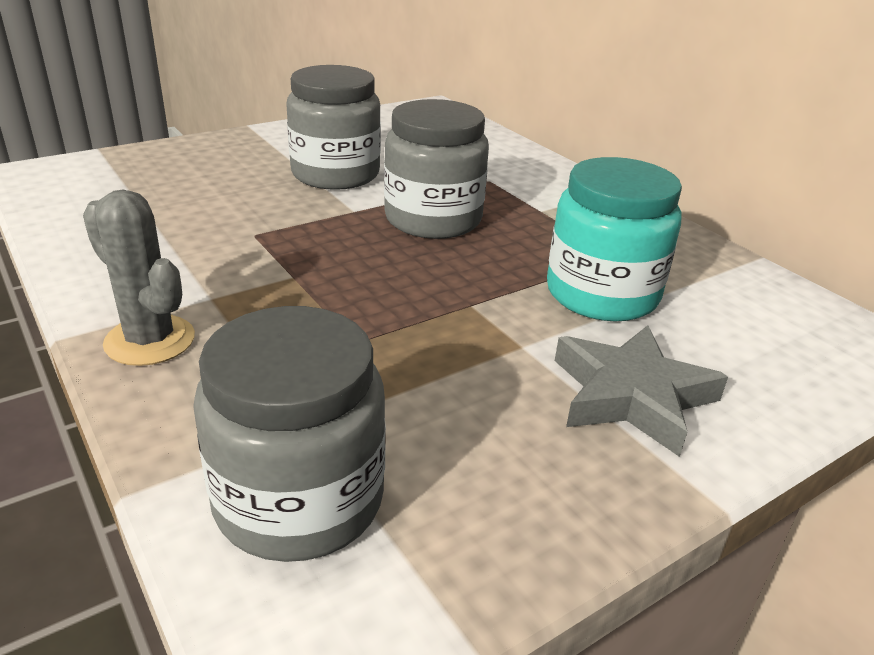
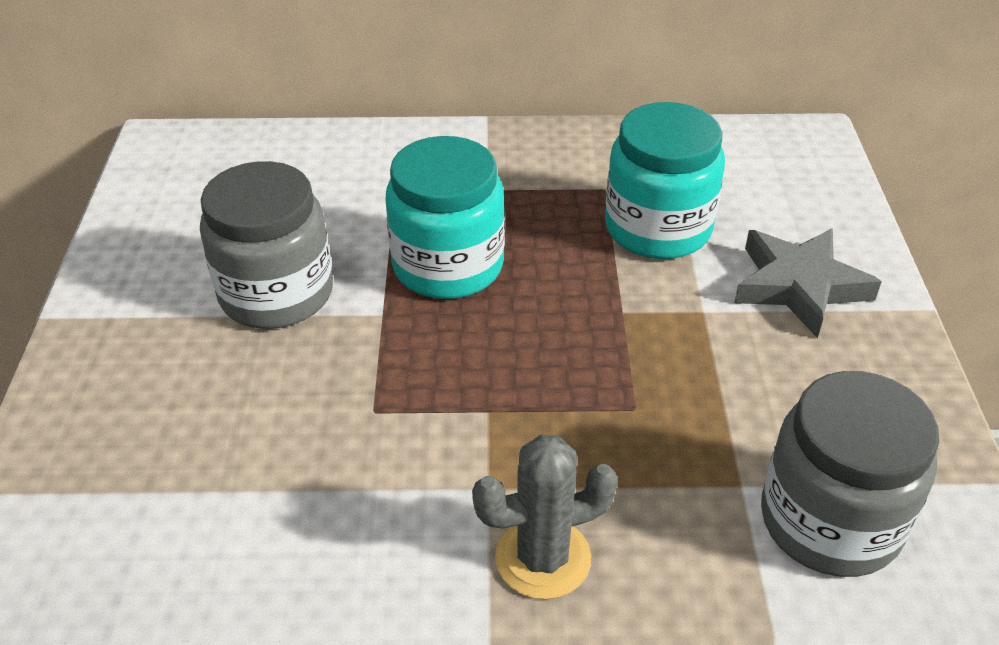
camera: 55 degrees left, 10 degrees up
grey jar [384,99,489,239] -> turquoise jar [385,136,505,299]

